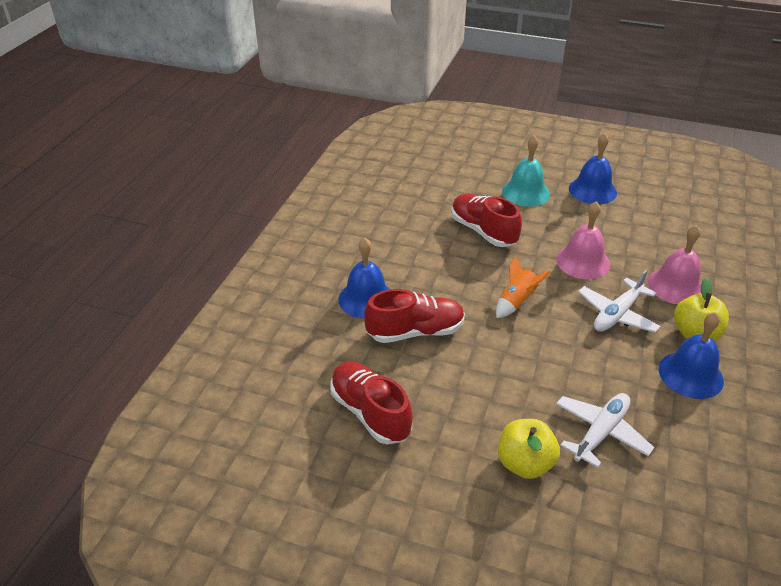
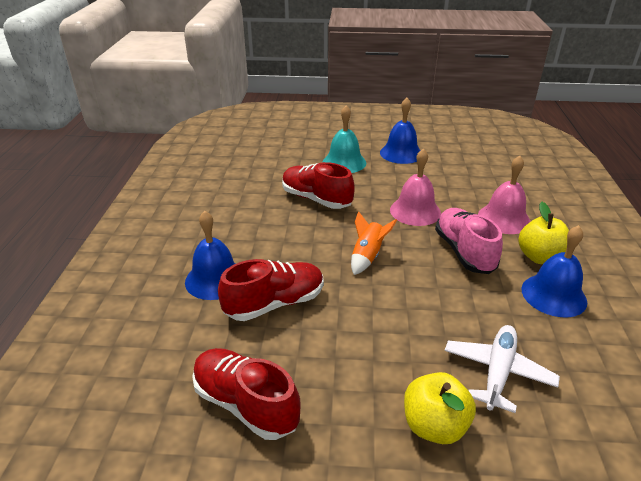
camera: 15 degrees left, 5 degrees down
white plane [578,270,661,333] -> pink shoe [435,208,503,274]

